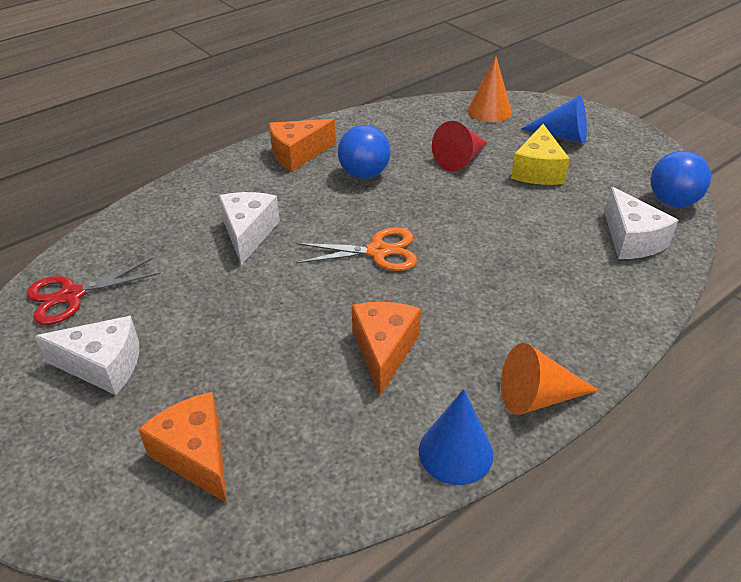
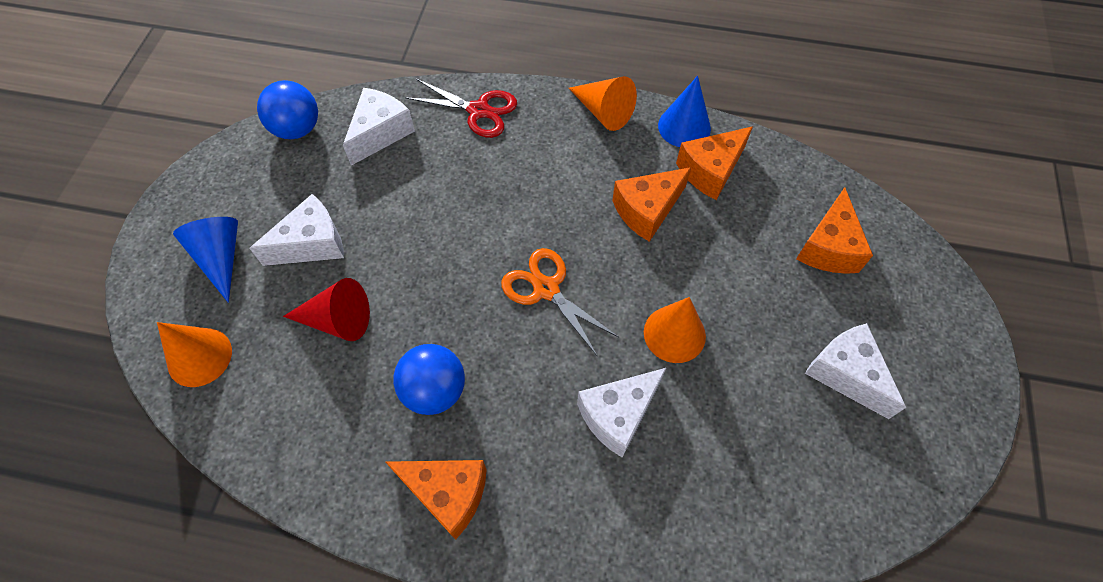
camera: 130 degrees left, 20 degrees up
red scissors [26,258,161,325] -> red scissors moved to [405,79,517,138]
yellow cheese [511,124,570,185] -> white cheese [250,194,344,266]
none -> orange cone [644,297,706,363]
none -> orange cheese [676,126,753,200]

